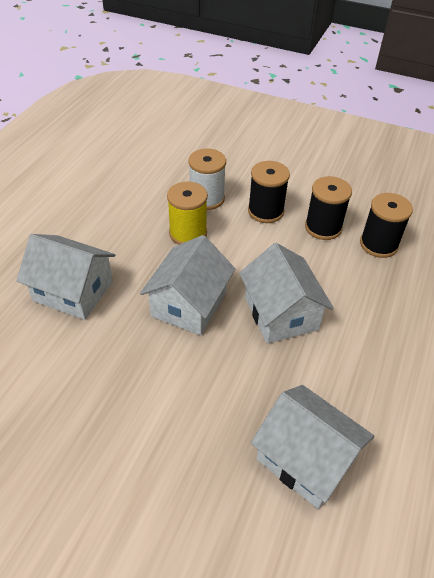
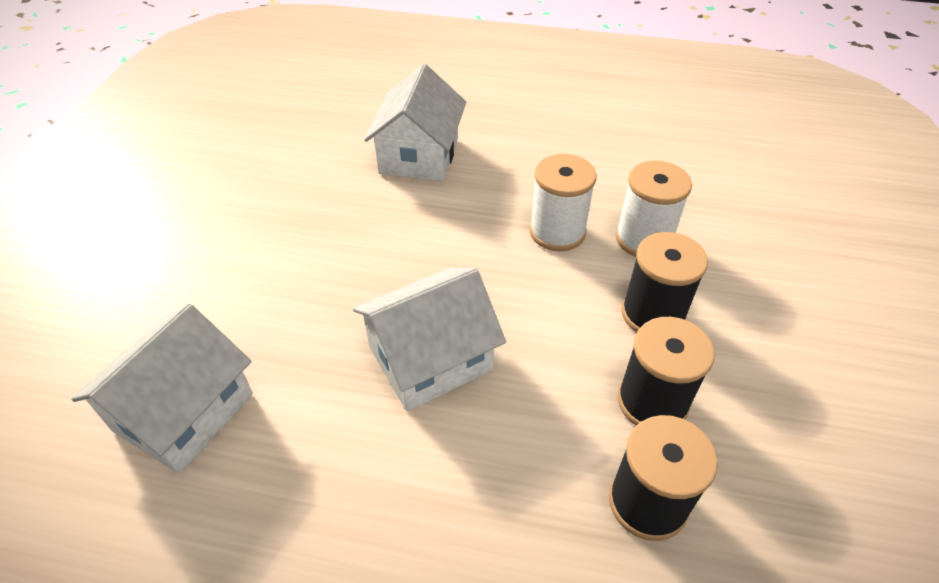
camera: 80 degrees right, 0 degrees up
white house [140,235,235,335] -> none
yellow spool [167,181,208,245] -> white spool [529,154,597,251]

